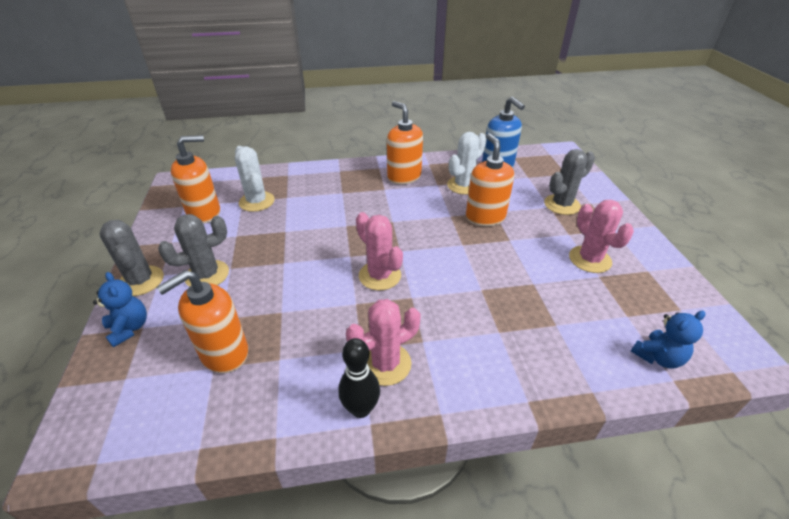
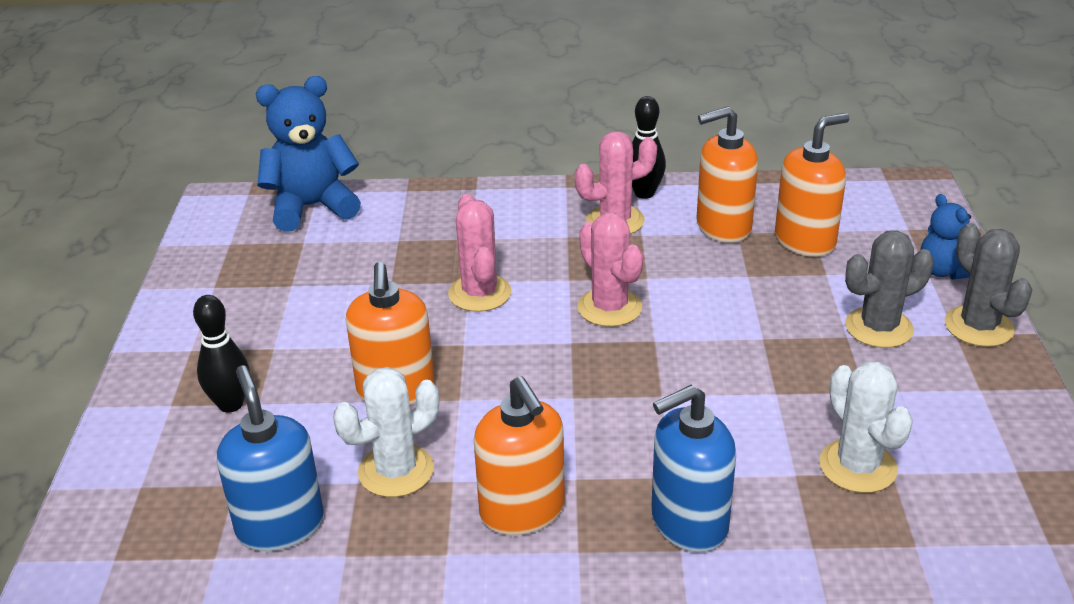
camera: 170 degrees left, 5 degrees down
orange soap dispenser [171,135,220,224] -> orange soap dispenser moved to [696,106,758,243]
grey cactus [544,149,595,215] -> black bowling pin [193,295,250,413]
pink cactus [569,200,634,273] -> pink cactus moved to [448,194,511,312]
blue teddy bear [631,311,706,369] -> blue teddy bear [256,76,361,232], size x1.76
none -> blue soap dispenser [651,384,736,552]

